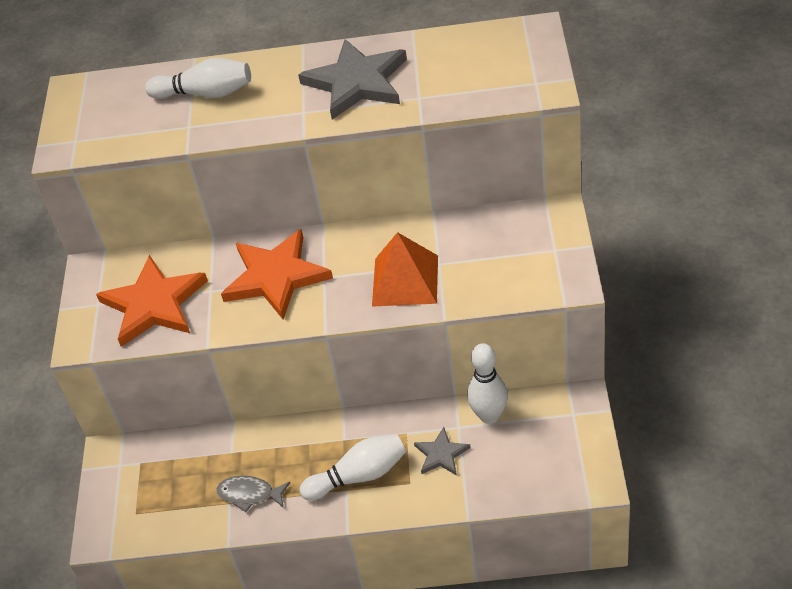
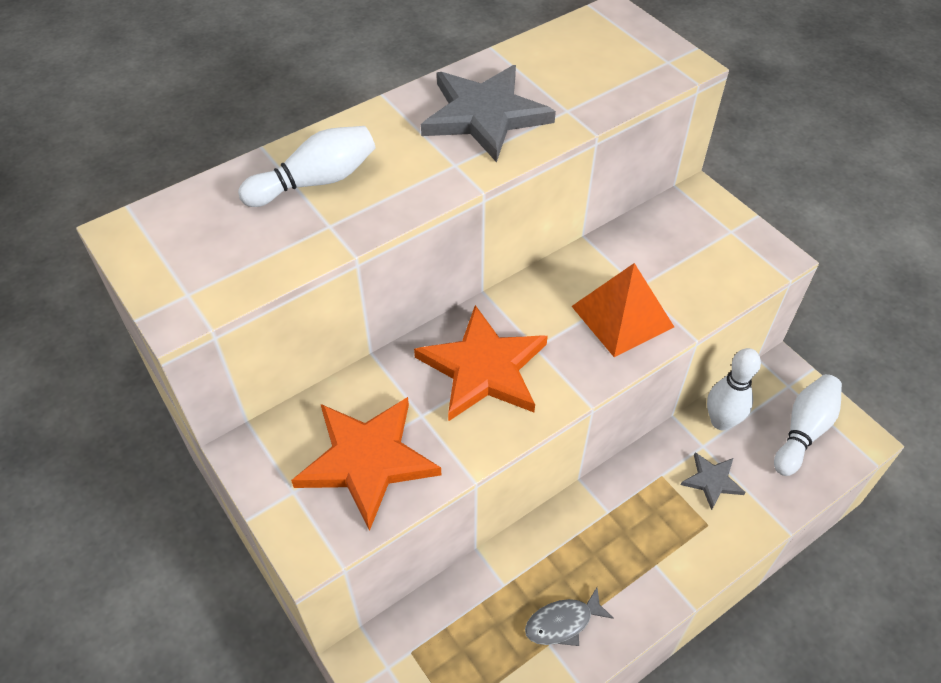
camera: 40 degrees left, 5 degrees up
white bowling pin [299,434,406,500] -> white bowling pin moved to [774,374,842,476]

